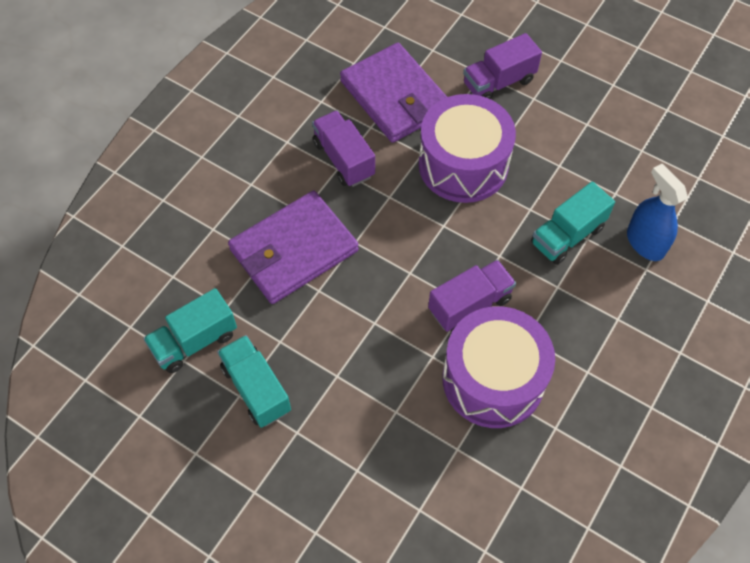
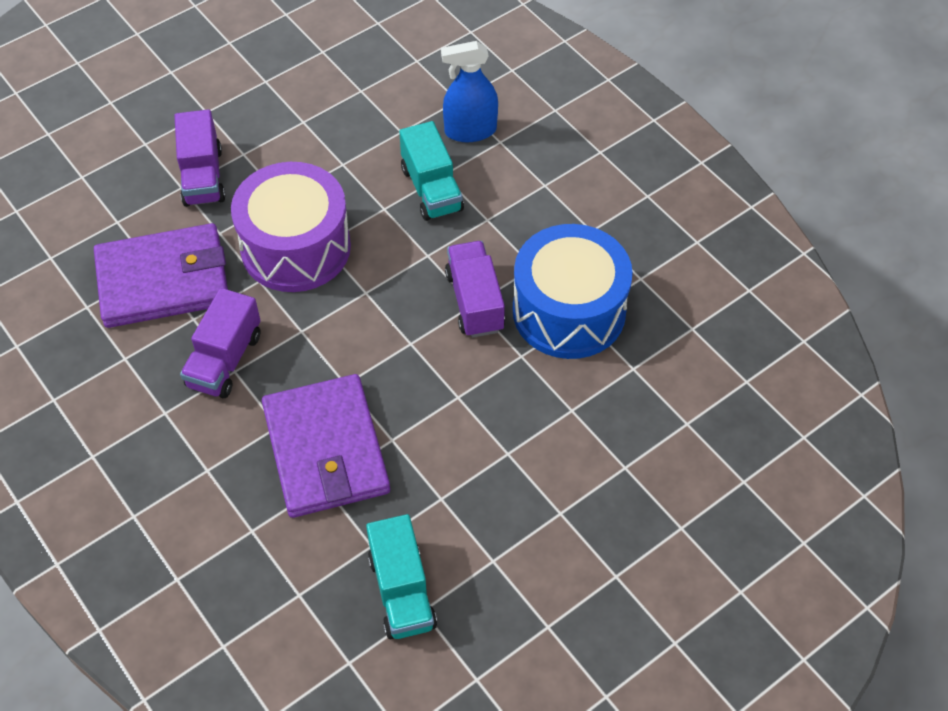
camera: 70 degrees left, 5 degrees down
turquoise truck [217,335,291,428] -> none
purple truck [312,110,375,187] -> purple truck turned 60 degrees counterclockwise [180,288,261,398]
purple drum [442,306,555,428] -> blue drum [513,224,633,359]

